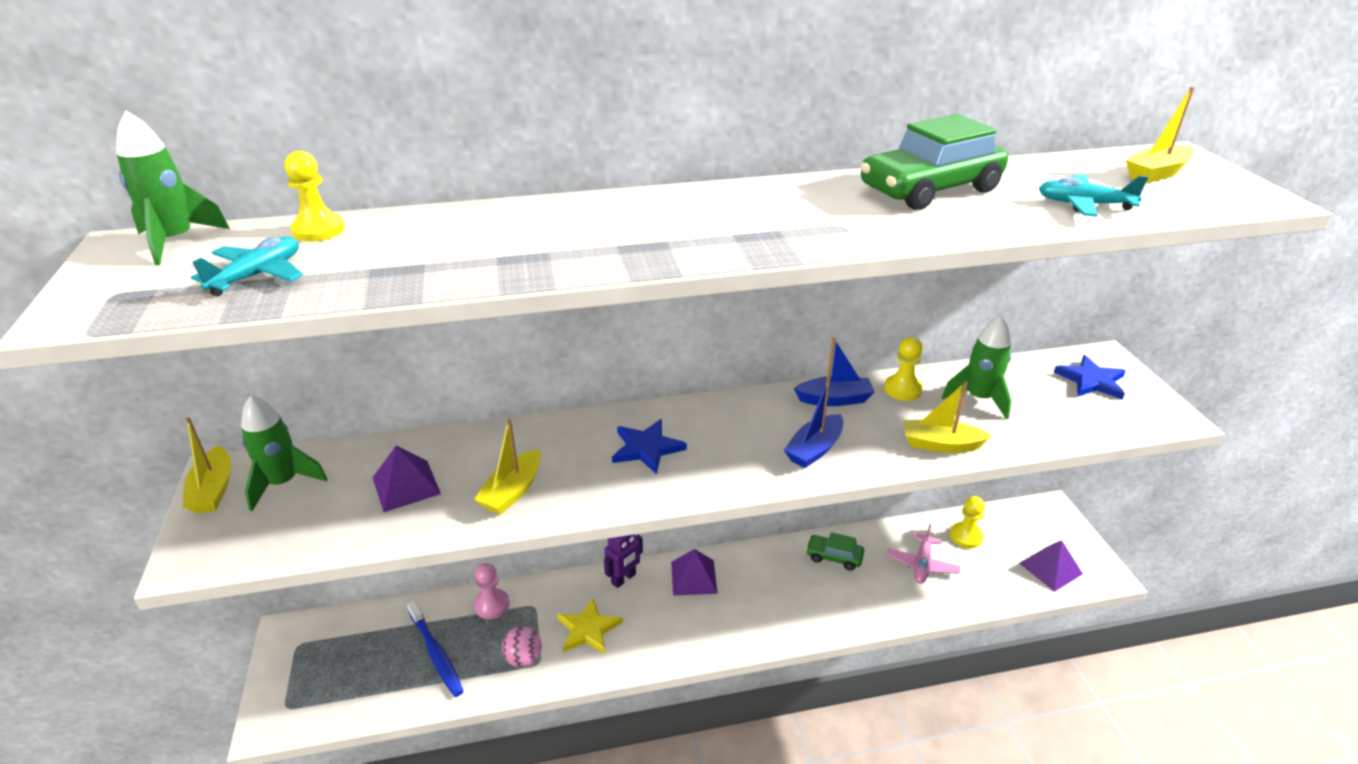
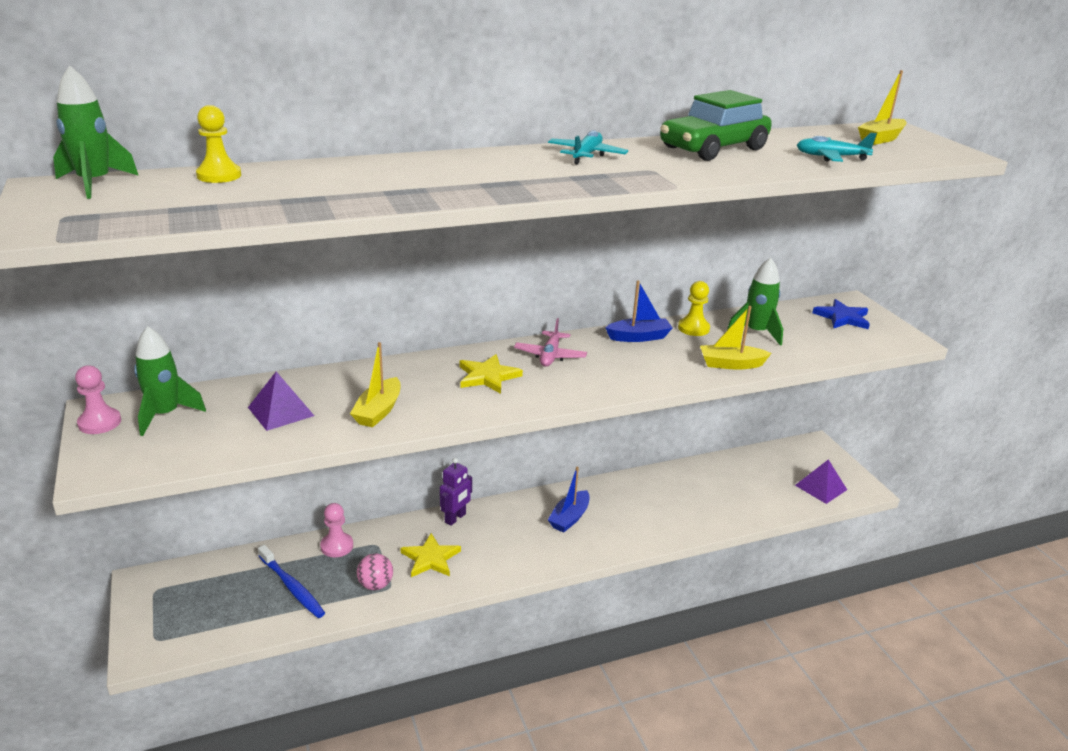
camera: 10 degrees left, 5 degrees down
yellow boat [183,417,231,514] -> pink pawn [75,365,121,434]
turquoise plane [191,237,303,296] -> turquoise plane moved to [548,130,628,164]
blue star [612,419,687,474] -> yellow star [459,354,523,394]
purple pyramid [671,549,717,595] -> none
blue boat [784,380,843,468] -> blue boat moved to [548,467,590,533]
green car [806,532,864,571] -> none
pink plane [887,524,961,583] -> pink plane moved to [514,318,587,367]
yellow pawn [950,496,985,548] -> none

